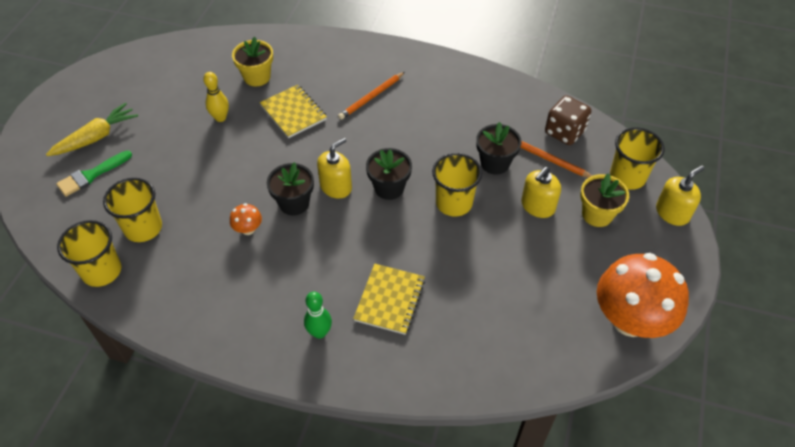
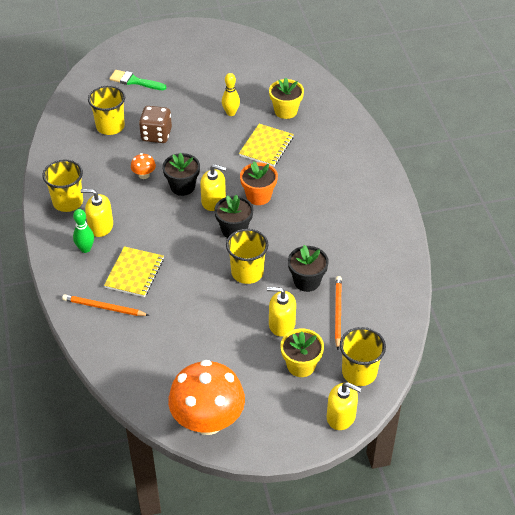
camera: 60 degrees right, 5 degrees down
yellow carrot [46,102,138,156] -> none
yellow cup [57,220,121,287] -> yellow cup moved to [42,160,83,212]
orange pencil [338,72,405,120] -> orange pencil moved to [62,295,150,316]
yellow notebook [353,264,425,335] -> yellow notebook turned 60 degrees counterclockwise [104,246,164,297]
brown dice [545,95,591,145] -> brown dice moved to [139,106,172,143]
none -> yellow soap dispenser [81,189,113,237]
none -> orange flower pot [240,161,278,205]

